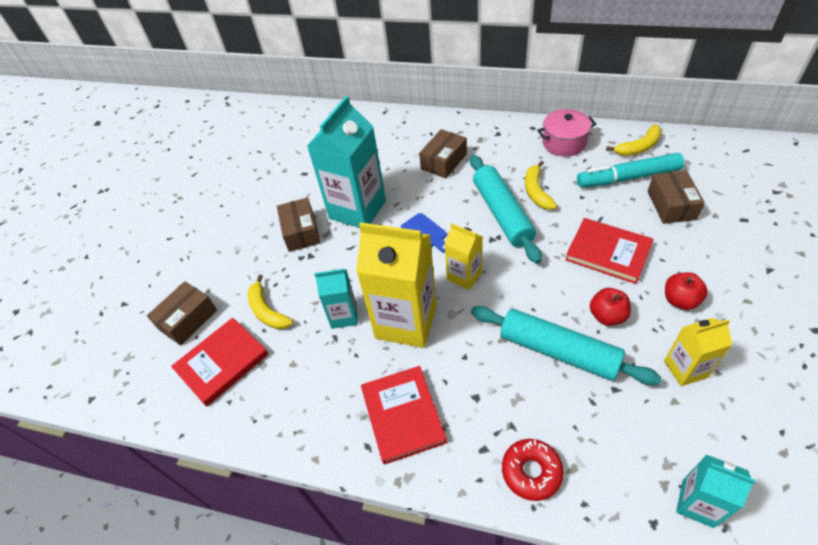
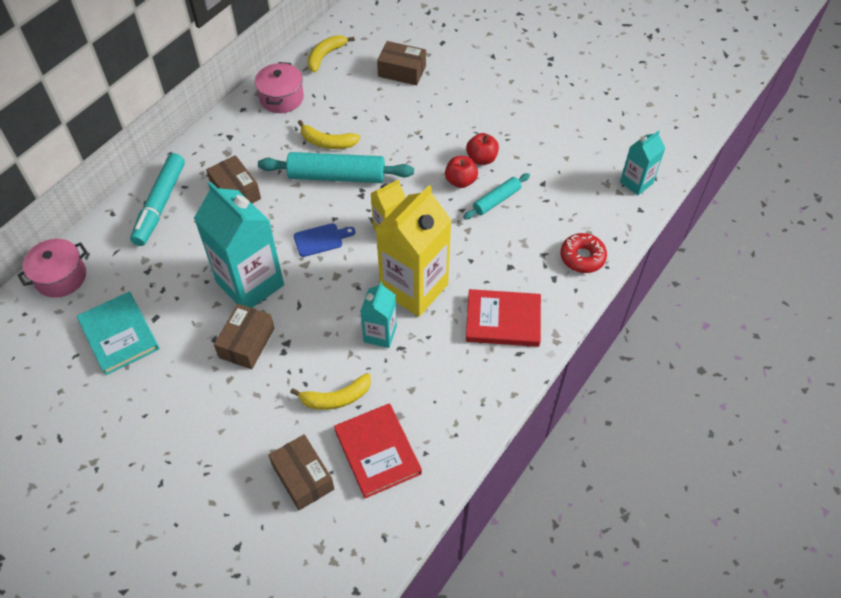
camera: 75 degrees left, 5 degrees up
brown box [277,197,321,252] -> brown box turned 75 degrees counterclockwise [214,304,275,369]
turquoise rolling pin [471,306,662,385] -> turquoise rolling pin [463,173,530,220], size x0.55
red book [565,218,654,284] -> none
turquoise marker [577,153,684,188] -> turquoise marker moved to [130,153,185,246]
yellow banana [606,124,662,156] -> yellow banana turned 135 degrees counterclockwise [307,35,355,73]
yellow carton [664,318,732,386] -> none
red apple [665,272,708,310] -> red apple moved to [445,156,478,188]
none -> pink pot [17,239,88,298]
none -> turquoise book [77,292,159,375]

